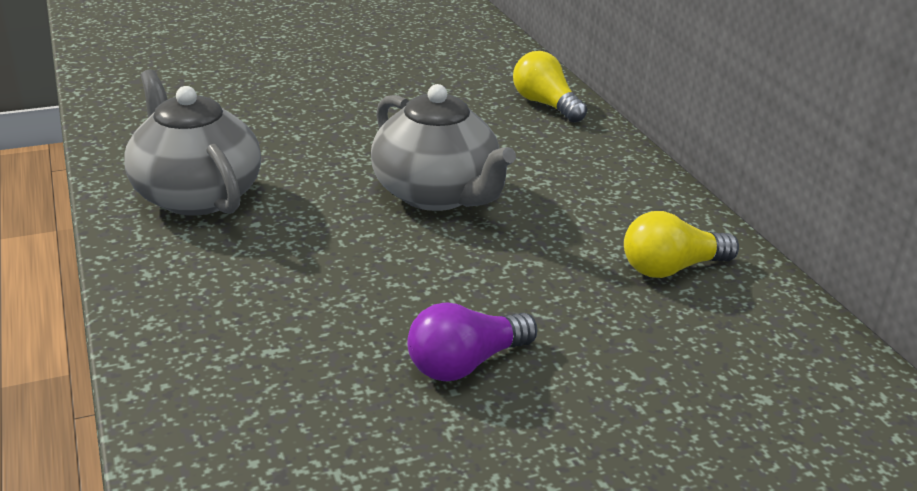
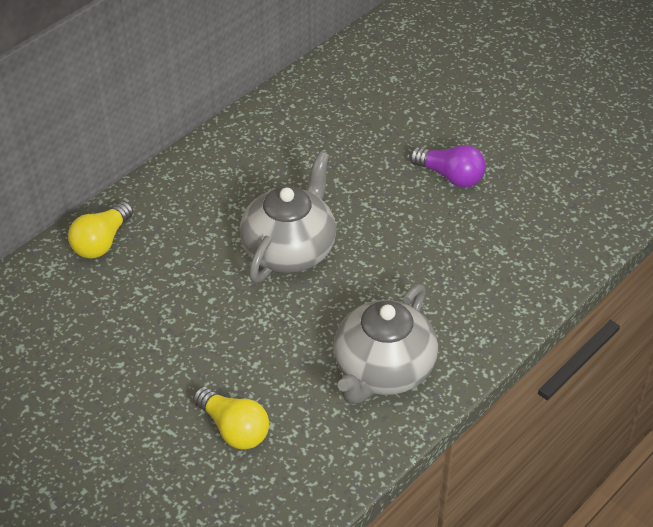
camera: 115 degrees left, 15 degrees up
yellow light bulb [624,211,739,278] -> yellow light bulb moved to [193,386,269,450]

